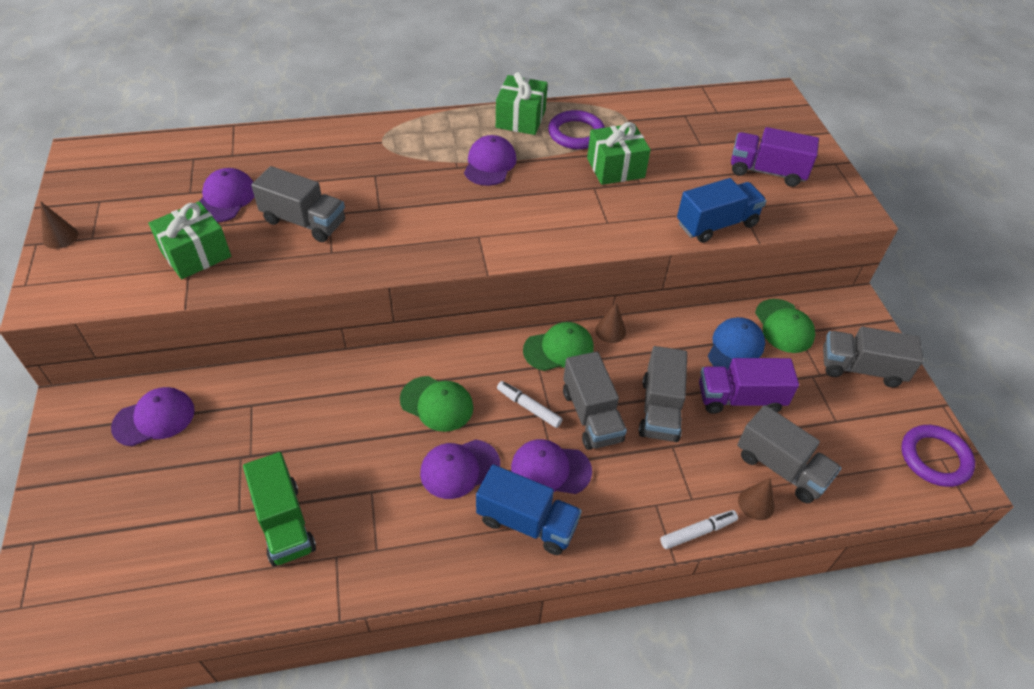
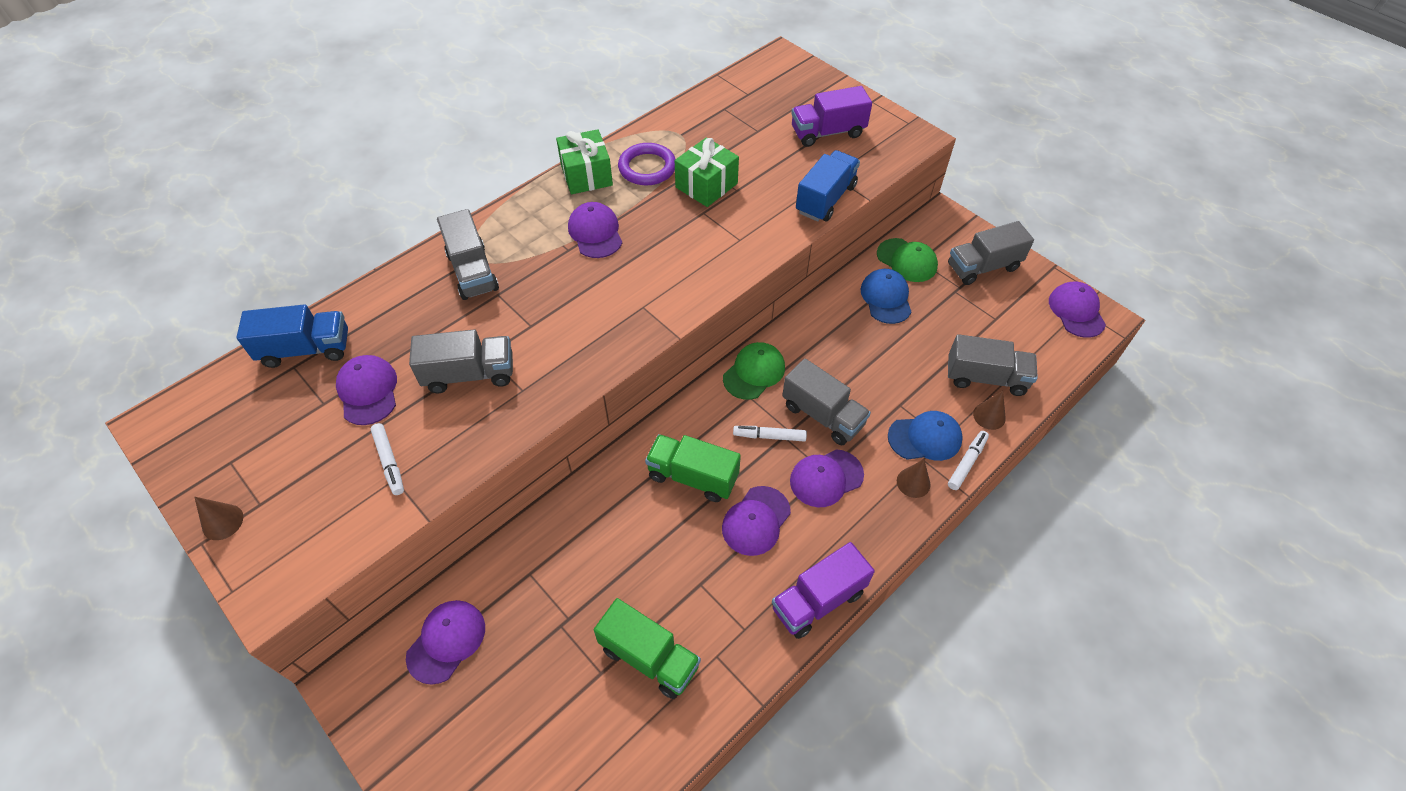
camera: 30 degrees left, 5 degrees up
green gift [148,201,231,279] -> white marker [370,423,404,495]
green cap [400,376,473,432] -> green truck [645,434,741,502]
blue truck [476,464,582,555] -> blue truck moved to [236,304,348,368]
brown cone [595,302,626,343] -> brown cone moved to [897,459,930,498]
grey truck [639,346,687,442] -> grey truck moved to [437,209,499,300]
purple truck [699,358,799,414] -> purple truck moved to [772,542,875,639]
purple ring [901,425,975,487] -> purple cap [1049,282,1106,338]
none -> blue cap [888,411,963,461]

